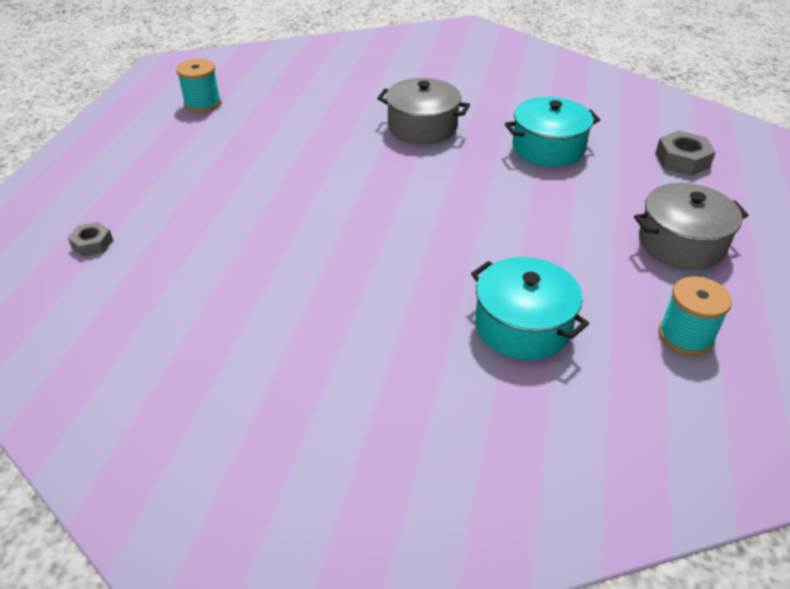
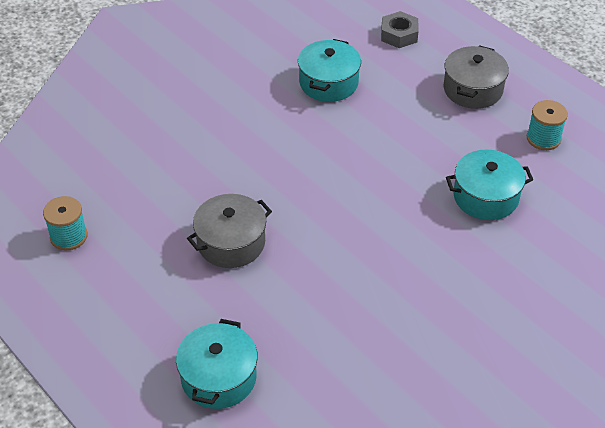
camera: 55 degrees left, 5 degrees up
grey nut [68,222,113,257] -> turquoise pot [176,319,258,409]
grey pot [377,78,470,145] -> grey pot moved to [187,194,272,268]

